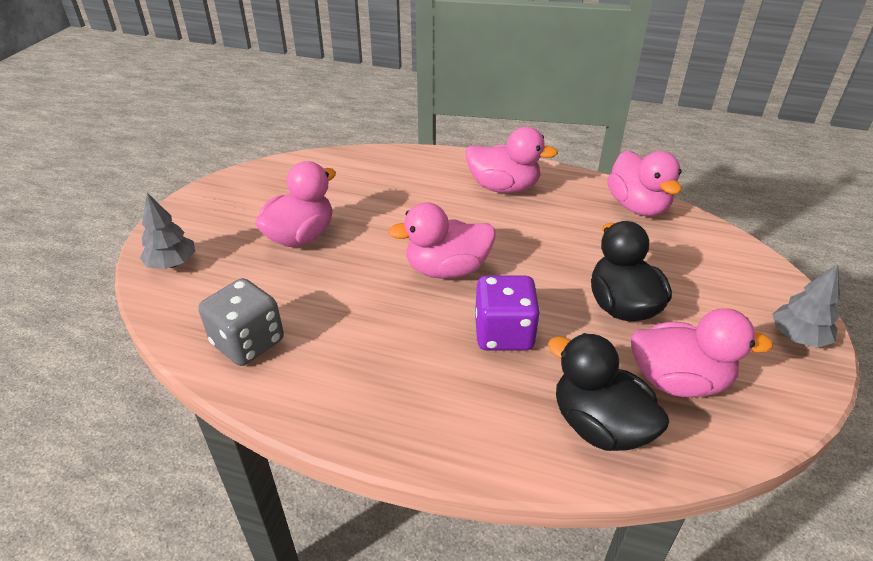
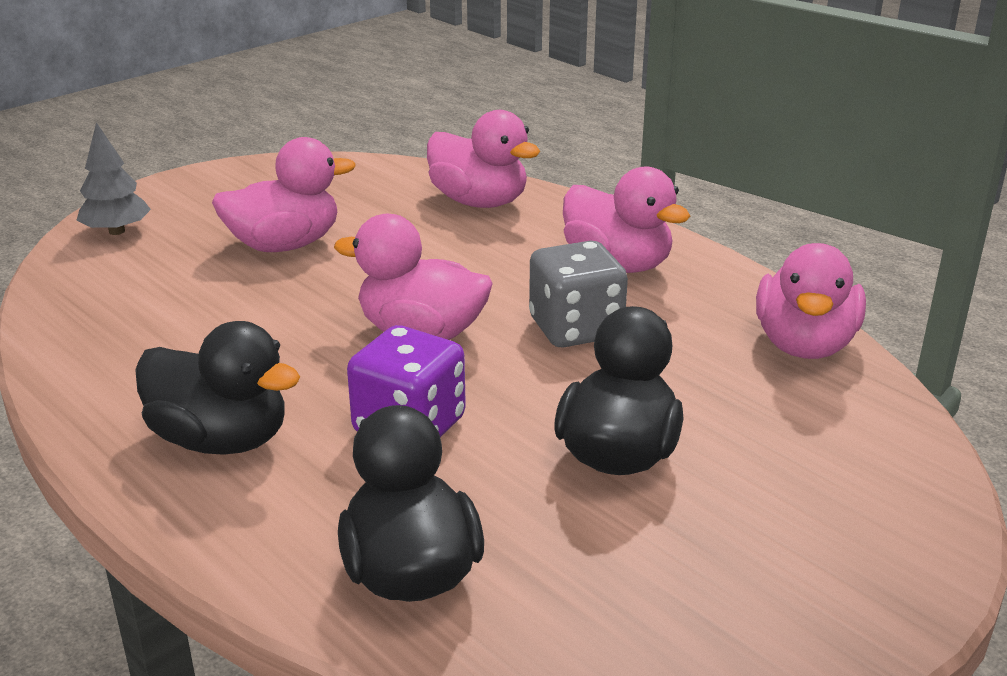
camera: 30 degrees right, 10 degrees down
grey dice [198,278,284,366] -> grey dice moved to [529,241,628,348]
pink duck [631,308,773,397] -> pink duck moved to [427,110,540,208]
grey tree [772,264,840,348] -> none
none -> black duck [135,321,300,455]

